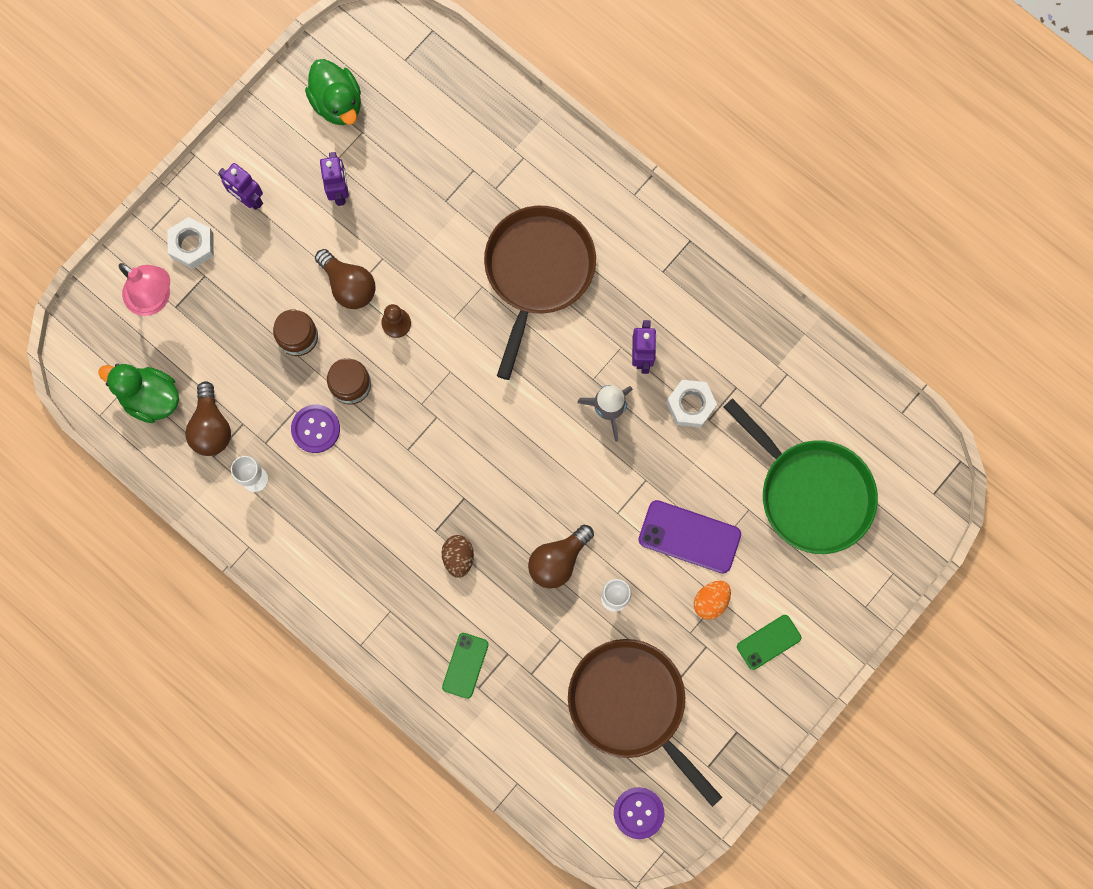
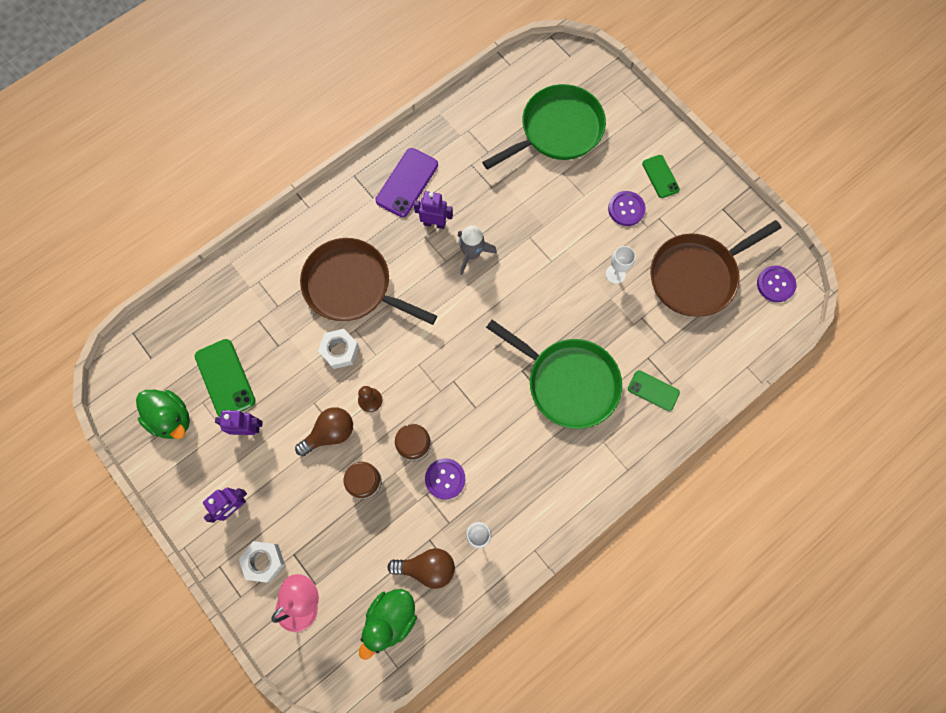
camera: 80 degrees left, 5 degrees down
green duck [305,59,361,125] -> green duck turned 60 degrees clockwise [136,390,190,439]
brown egg [442,535,474,578] -> green pan [486,320,622,429]
brown light bulb [528,525,594,589] -> none
purple phone [638,500,741,574] -> purple phone moved to [376,148,438,217]
white nut [666,380,717,428] -> white nut moved to [318,329,359,369]
orange egg [694,581,731,620] -> purple button [608,191,646,226]
none -> green phone [195,339,255,417]

